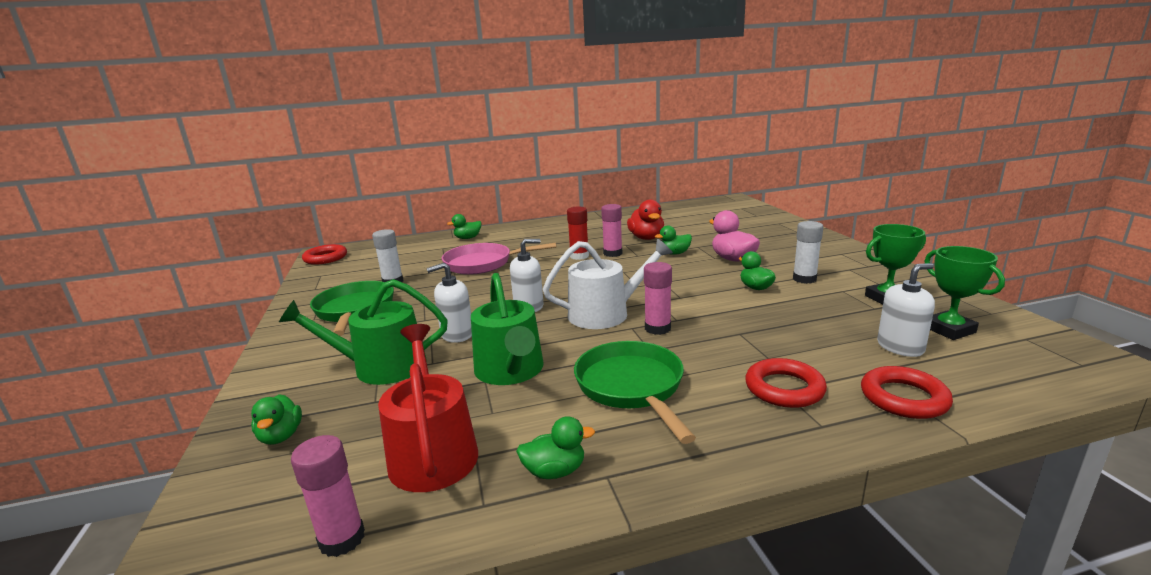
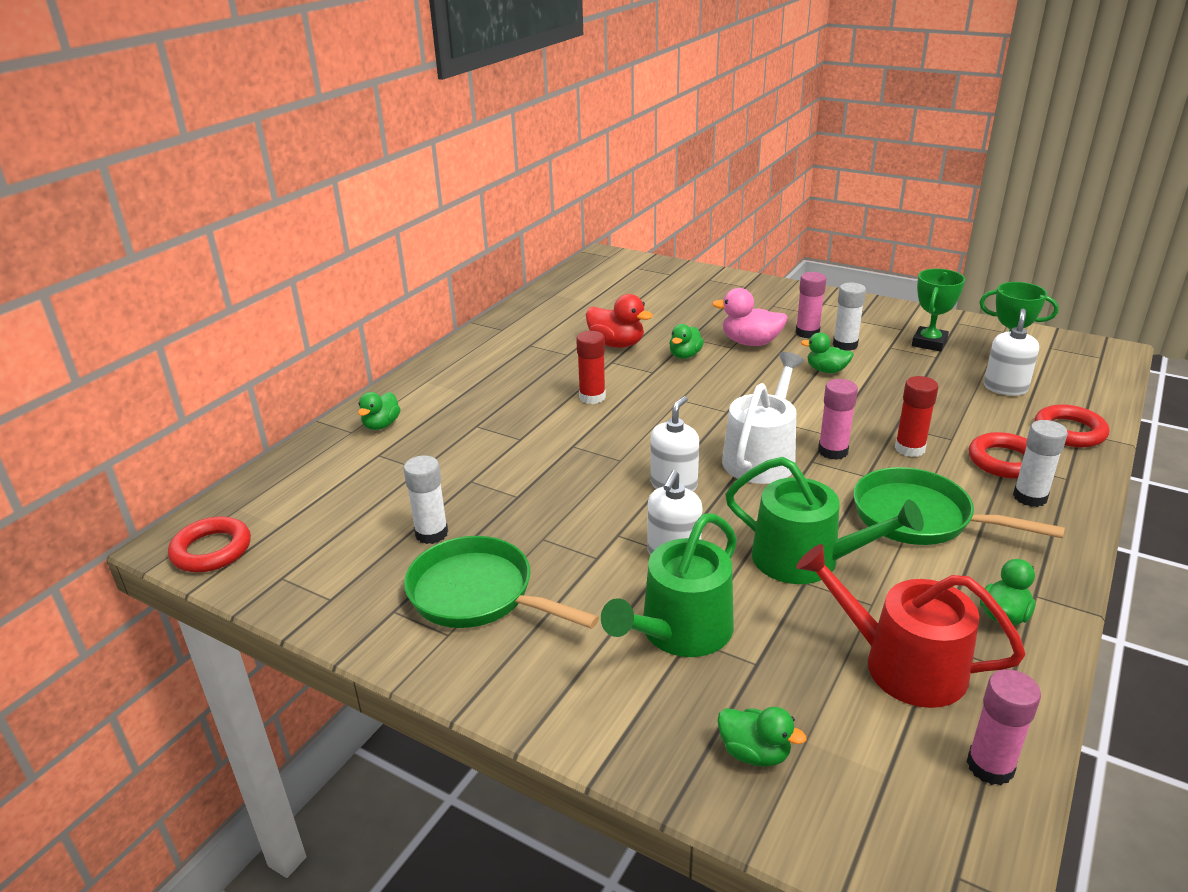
camera: 45 degrees left, 10 degrees up
pink pan [442,243,556,275] -> none
pink glue stick [601,204,622,257] -> pink glue stick moved to [796,272,826,338]
none -> red glue stick [895,376,938,457]
none -> white glue stick [1013,420,1068,507]

